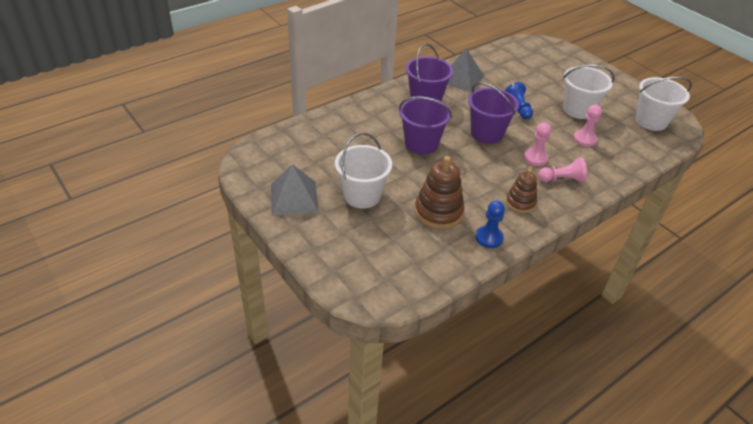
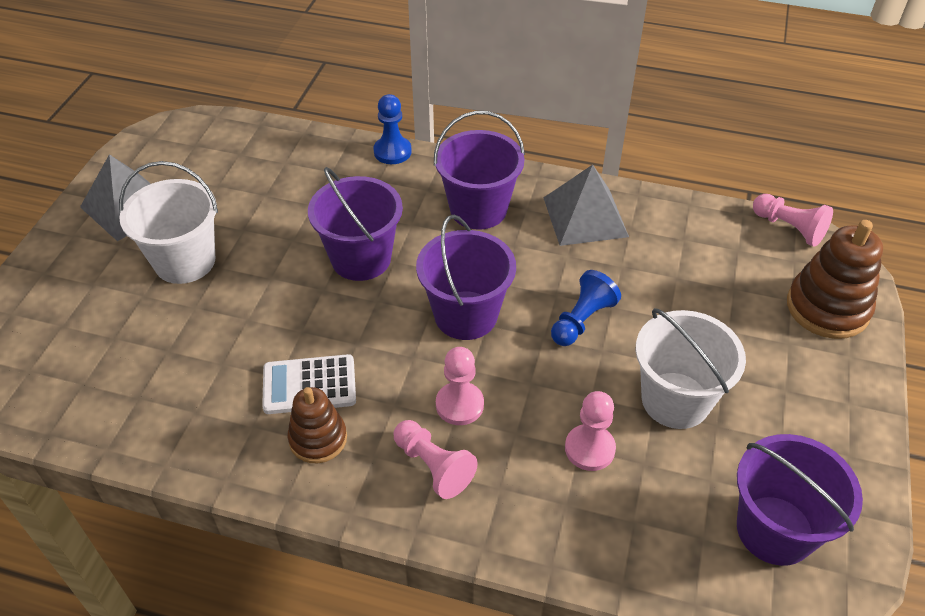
camera: 55 degrees right, 5 degrees up
brown stacking toy [415,156,464,229] -> brown stacking toy moved to [787,220,883,339]
blue pawn [476,201,505,248] -> blue pawn moved to [374,94,412,164]
white bucket [636,76,692,131] -> purple bucket [737,434,863,566]
none -> white calculator [262,354,356,414]
none -> pink pawn [753,194,833,247]

